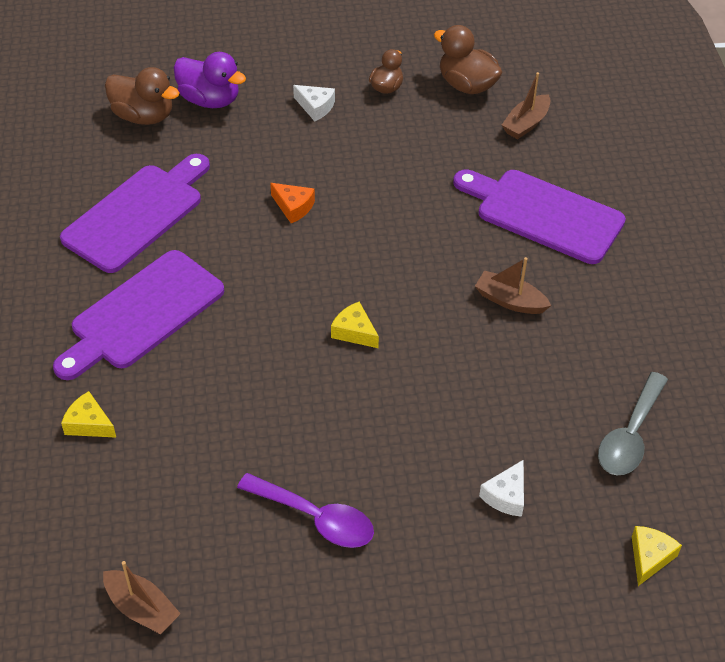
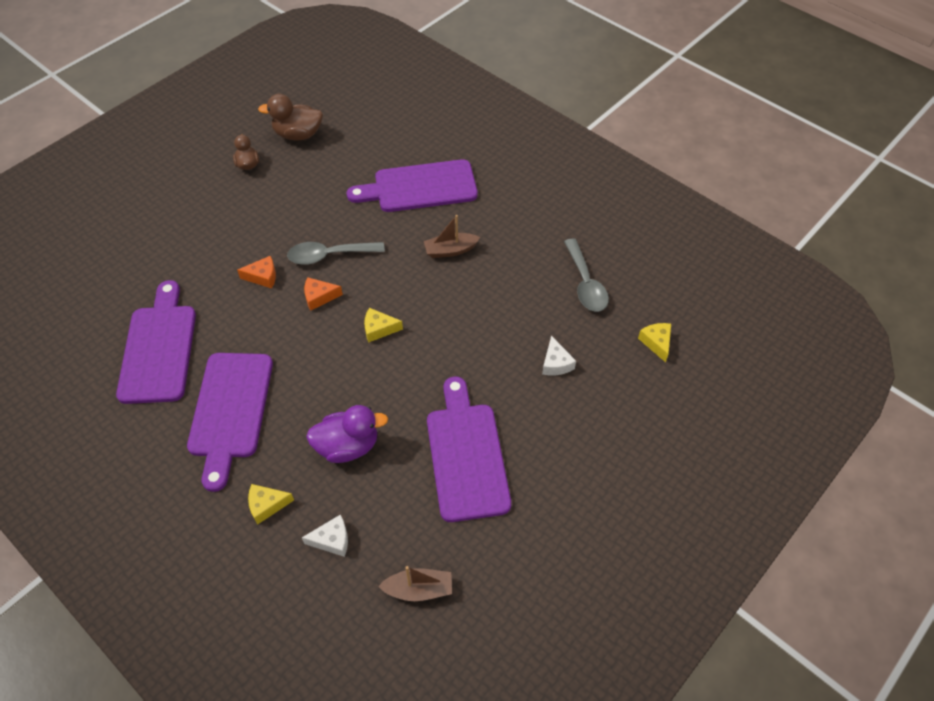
camera: 40 degrees left, 5 degrees up
brown duck [105,67,179,125] -> none
purple duck [174,52,246,108] -> purple duck moved to [306,405,388,463]
purple spoon [237,473,374,548] -> purple cutting board [427,377,511,522]
white cheese [293,85,335,121] -> white cheese moved to [302,515,348,557]
brown boat [502,72,551,139] -> none
none -> grey spoon [287,242,385,265]
none -> orange cheese [304,277,343,311]

